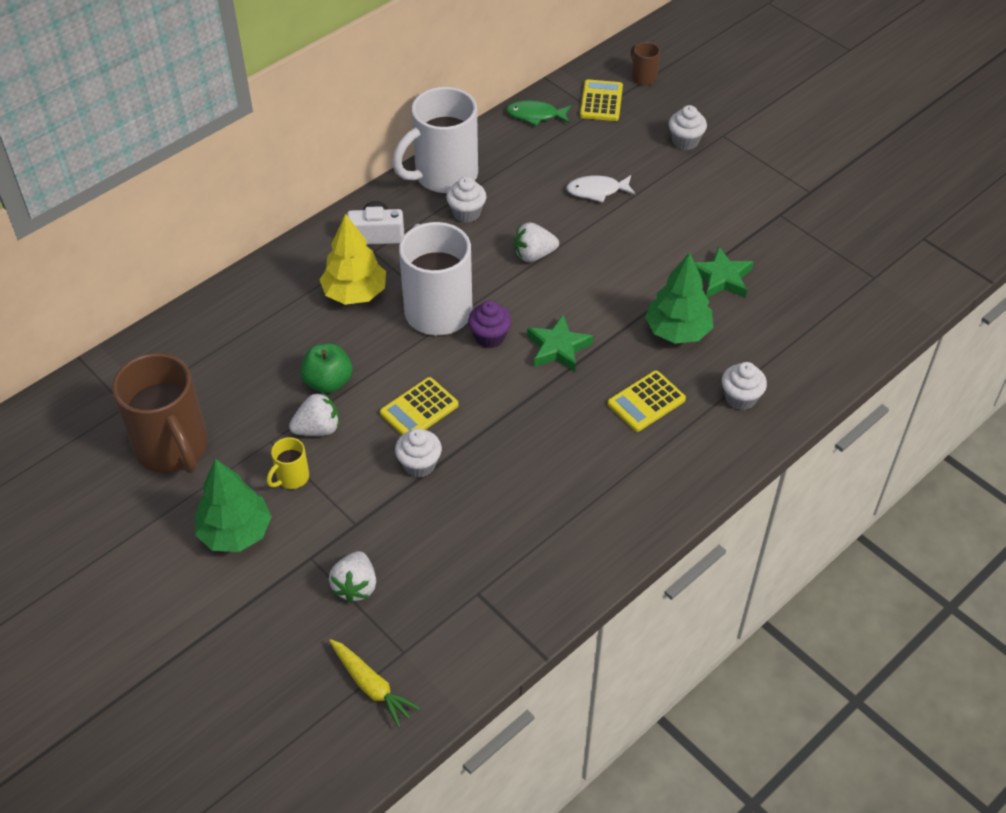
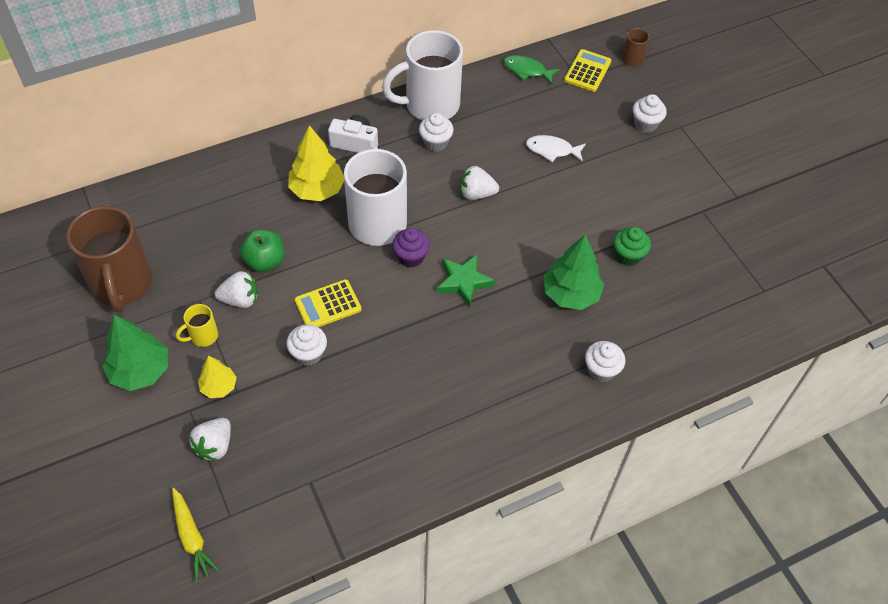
camera: 15 degrees right, 5 degrees up
yellow calculator [607,371,686,432] -> none
green star [695,246,754,298] -> green cupcake [614,227,651,266]
none -> yellow tree [198,356,237,398]

